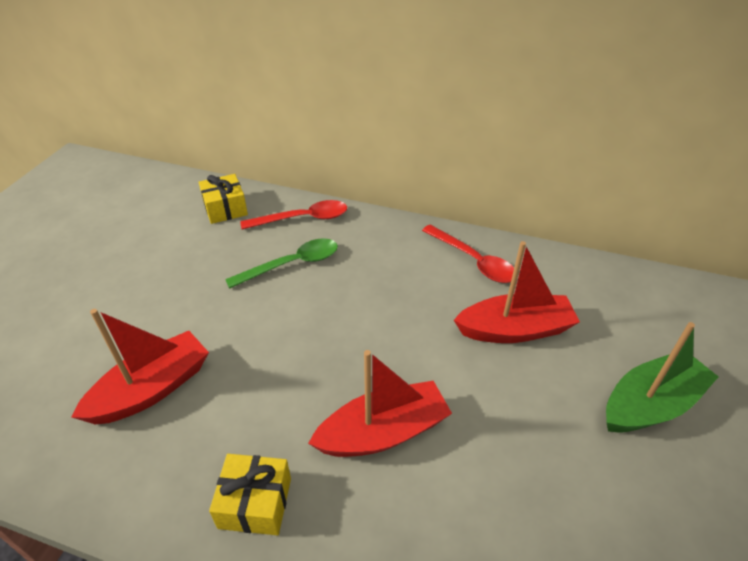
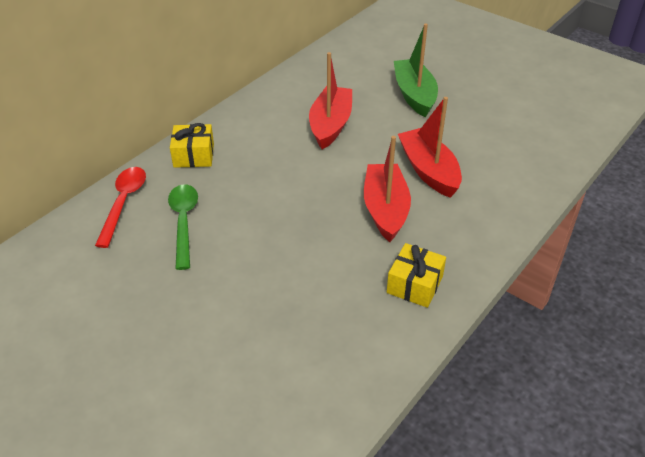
camera: 70 degrees left, 0 degrees up
red boat [72,309,209,425] -> red boat moved to [398,97,462,198]
yellow gift [198,174,248,224] -> yellow gift moved to [170,123,214,168]
red spoon [422,225,514,283] -> none

